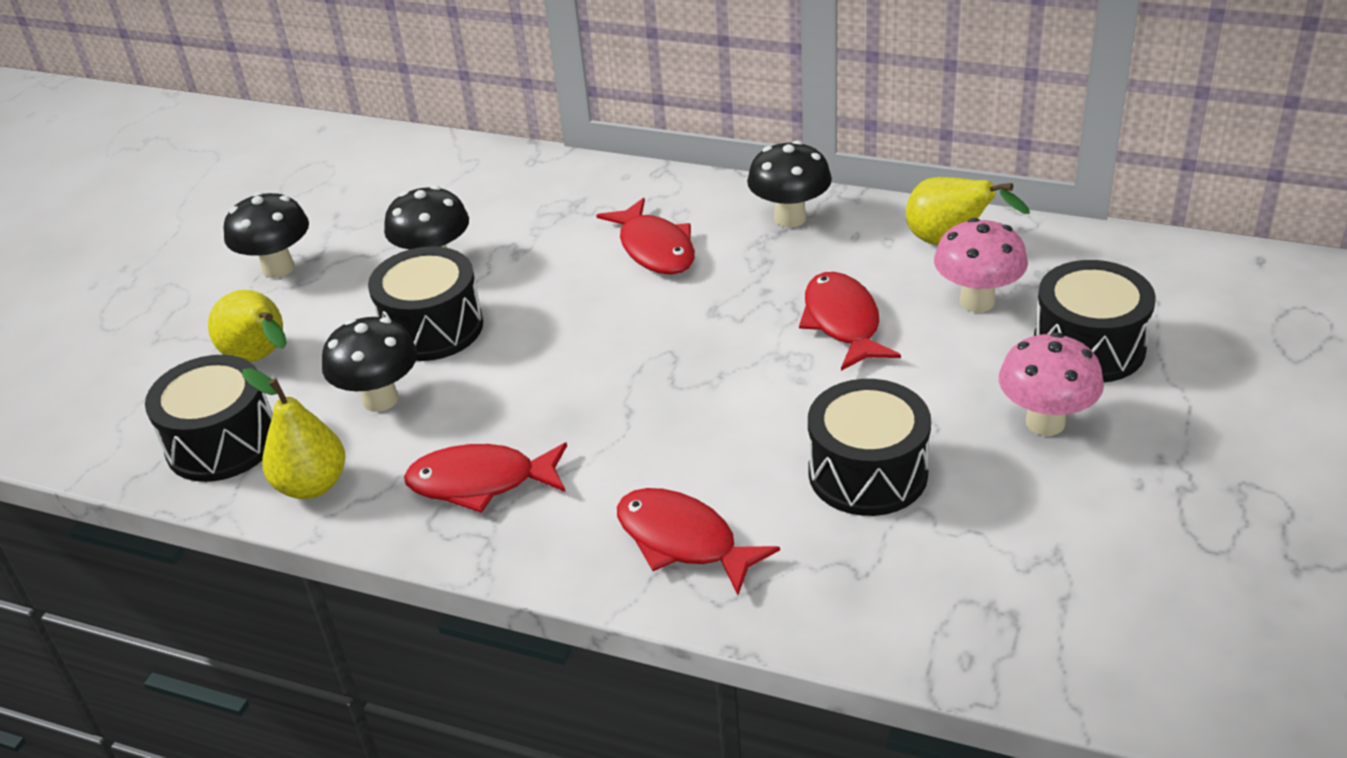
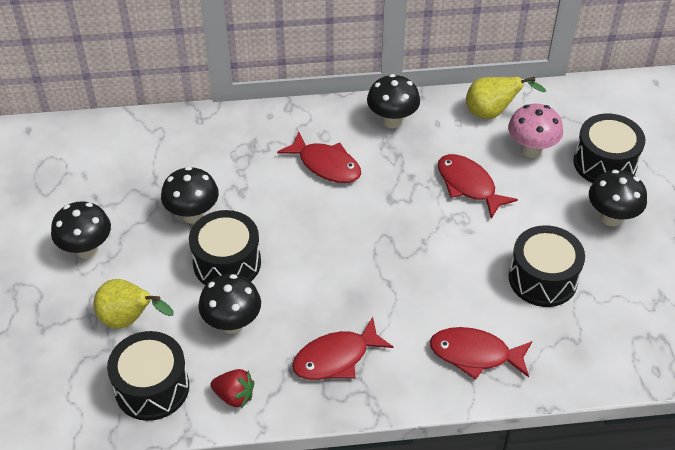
camera: 30 degrees left, 10 degrees up
yellow pear [242,368,346,499] -> red strawberry [210,369,255,408]
pink mushroom [999,332,1104,436] -> black mushroom [589,170,647,226]

